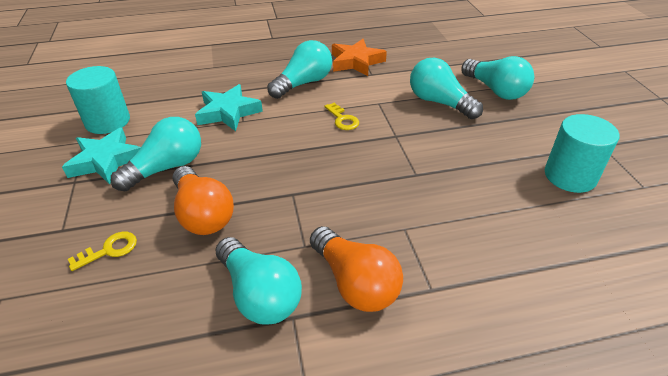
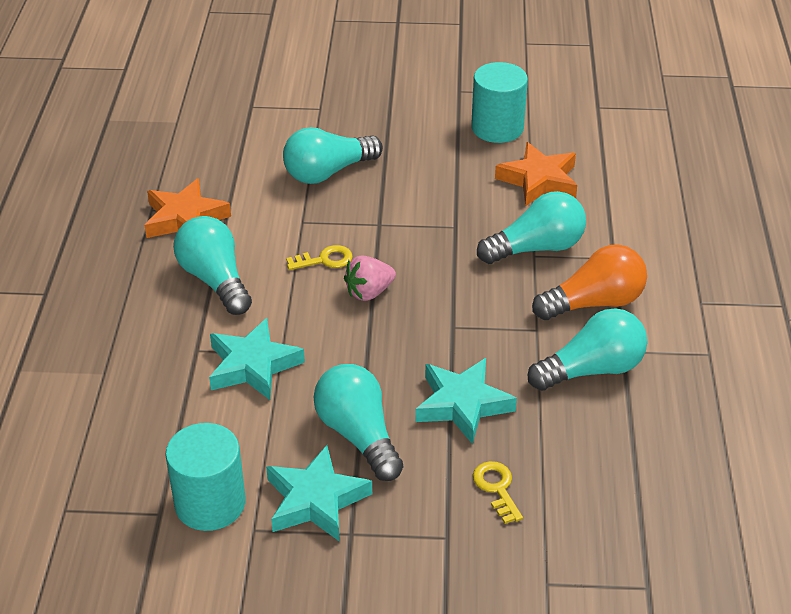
camera: 75 degrees left, 0 degrees up
orange light bulb [172,166,234,235] -> turquoise star [415,358,517,444]
turquoise light bulb [461,56,534,100] -> turquoise light bulb moved to [477,191,586,264]
none -> pink strawberry [344,255,396,301]
none -> orange star [495,142,577,206]

